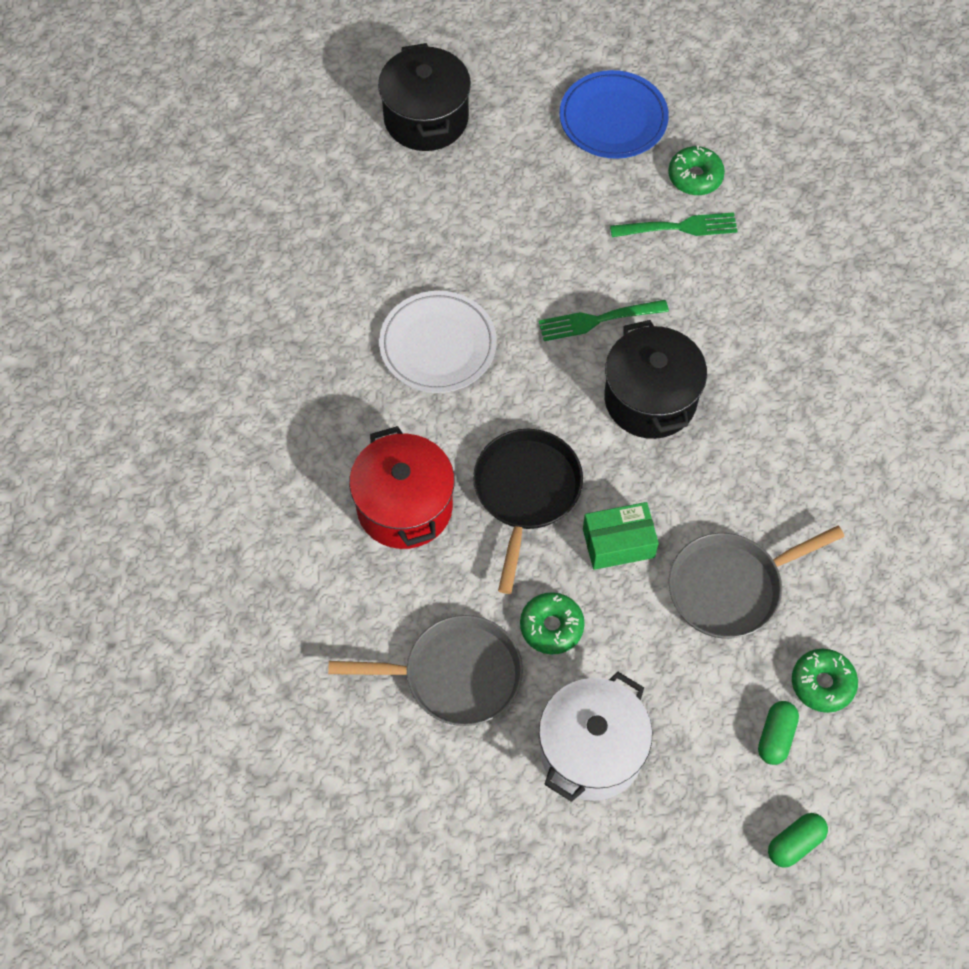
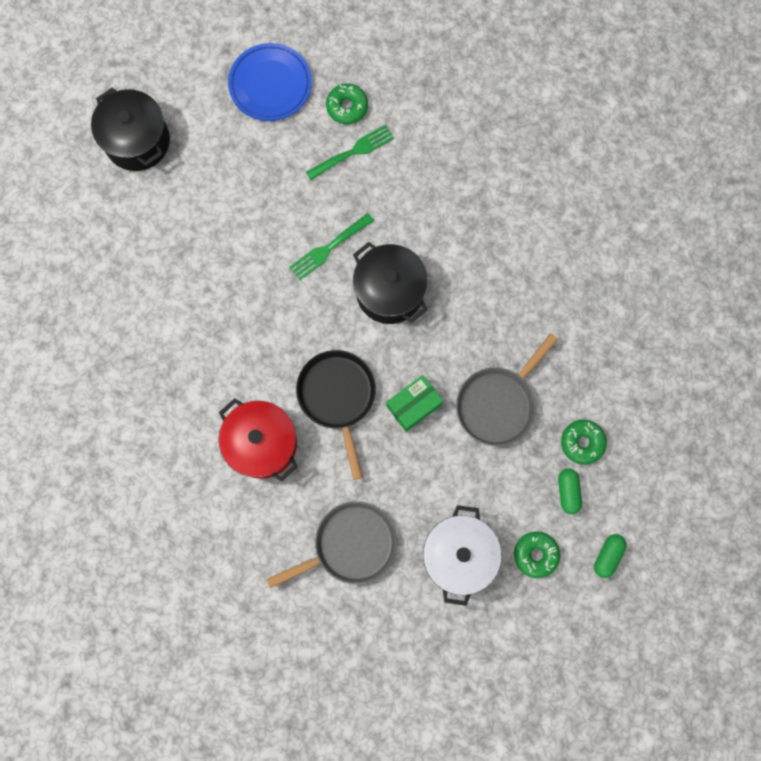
camera: 25 degrees left, 15 degrees up
white plate [379,291,497,393] -> none
green donut [520,592,585,655] -> green donut moved to [514,531,560,578]

